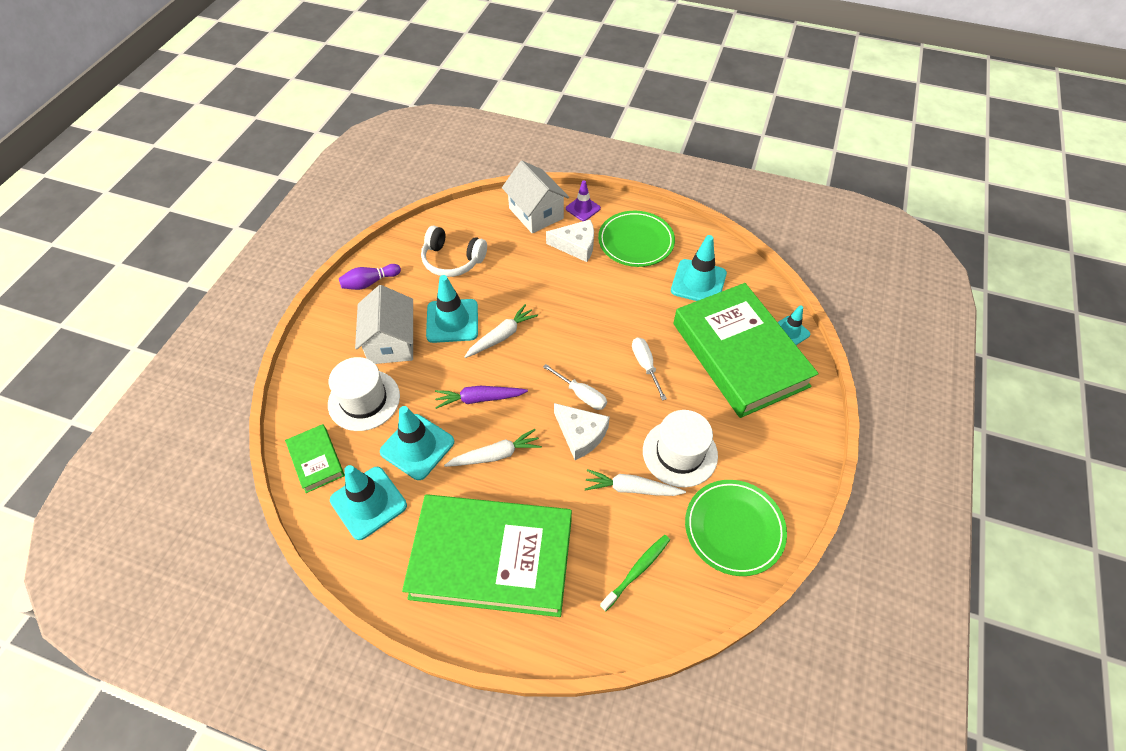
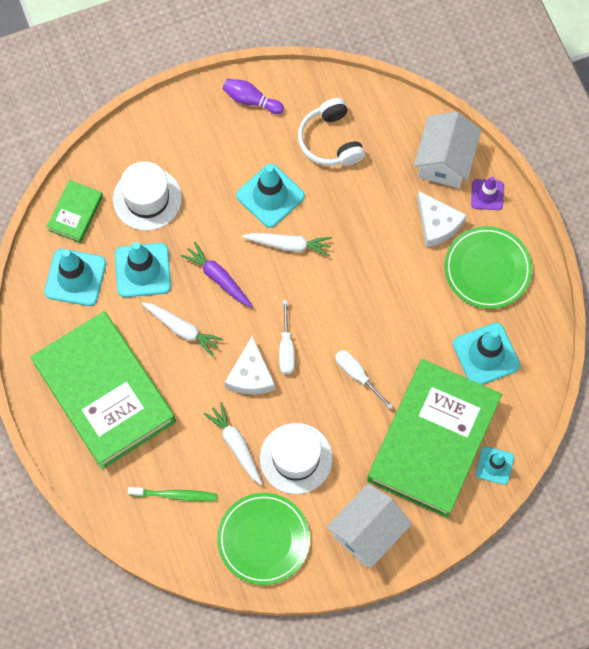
camera: 50 degrees right, 15 degrees up
white house [355,285,413,364] -> white house moved to [326,484,412,568]
white screwdriver [632,337,667,401] -> white screwdriver turned 75 degrees counterclockwise [335,350,393,409]

